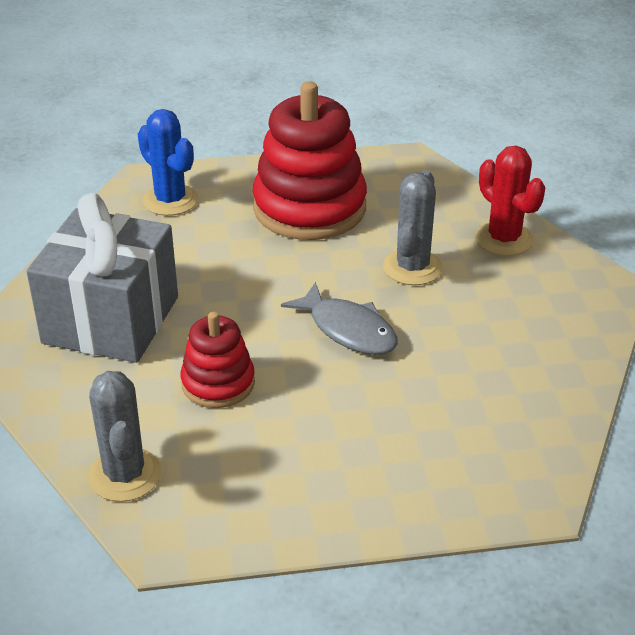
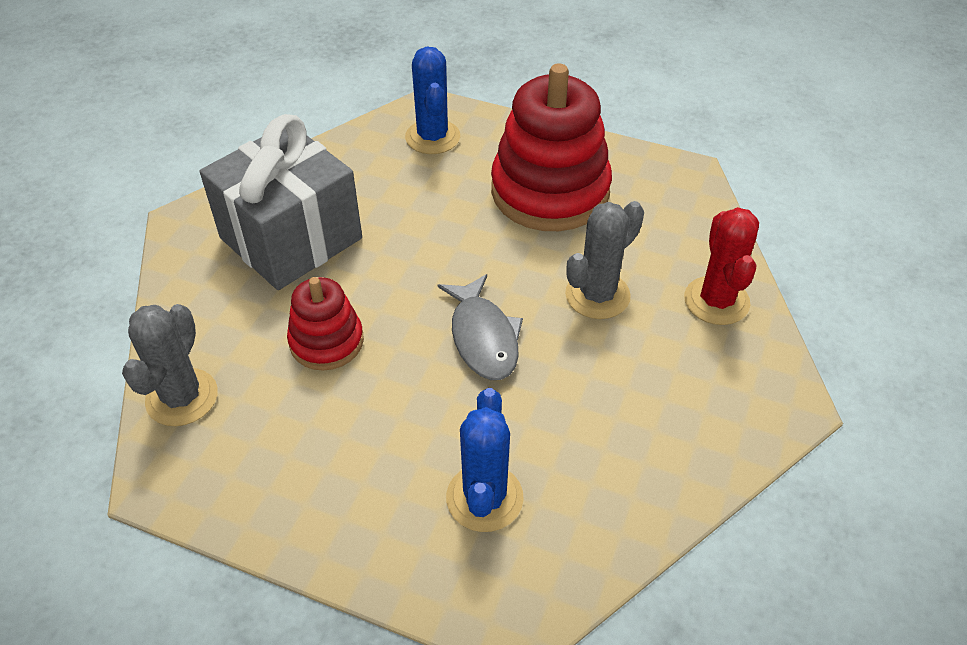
camera: 30 degrees right, 10 degrees up
none -> blue cactus [446,388,524,532]

